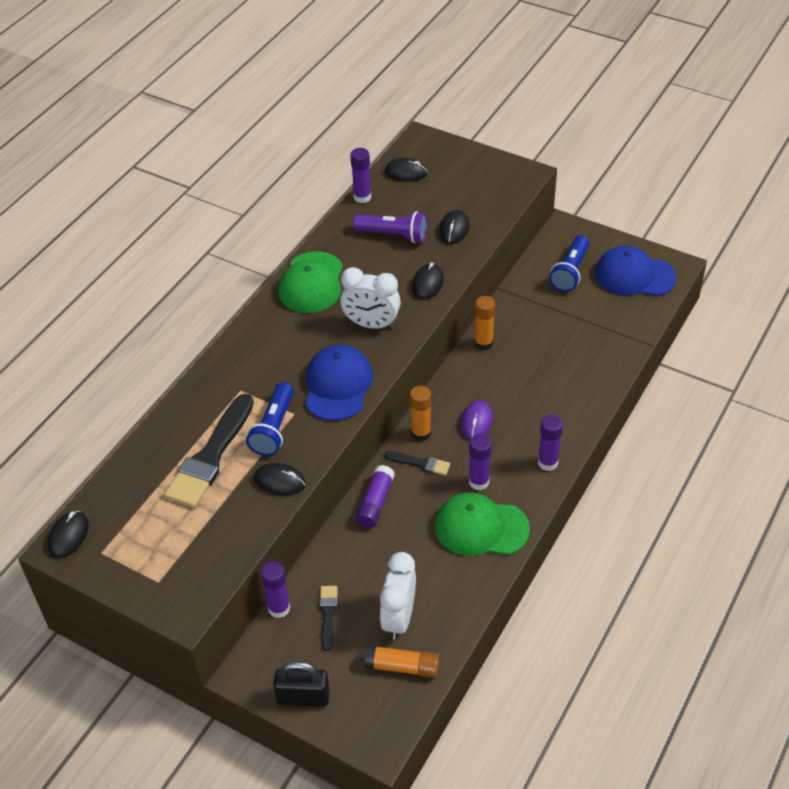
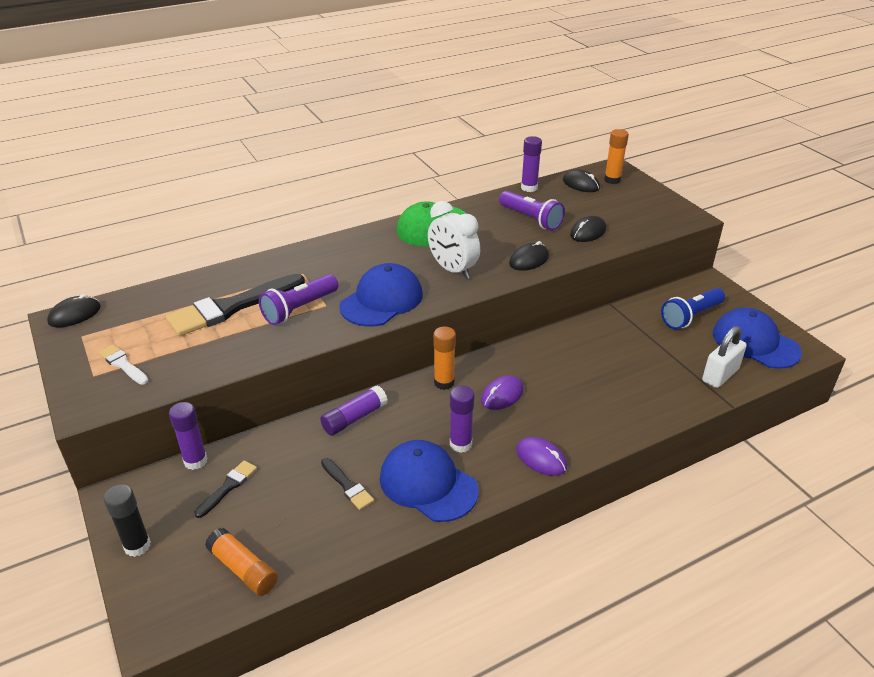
camera: 30 degrees right, 10 degrees down
blue flashlight [246,382,294,456] -> purple flashlight [259,274,338,325]
black mouse [254,463,306,495] -> none
black padlock [273,661,330,707] -> black glue stick [104,484,151,557]
white clock [380,552,416,640] -> none
black brush [385,451,450,475] -> black brush moved to [321,458,374,510]
green cap [435,493,530,556] -> blue cap [380,440,478,522]
orange glue stick [475,296,495,351] -> orange glue stick moved to [604,129,629,184]
purple glue stick [538,415,563,471] -> purple mouse [516,437,567,476]
none -> white brush [98,345,148,385]
none -> white padlock [702,326,747,388]

